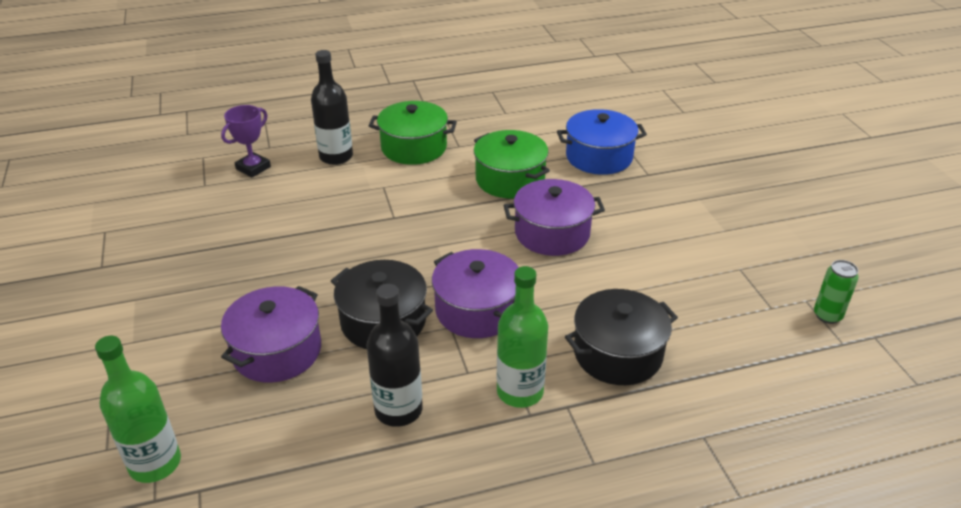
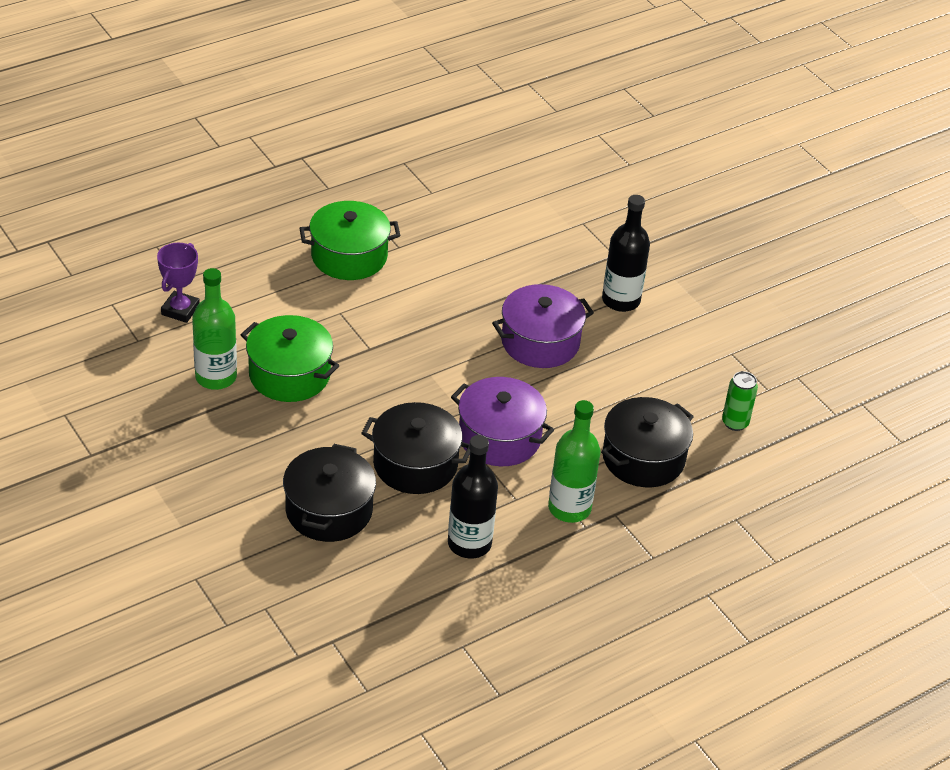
camera: 20 degrees left, 5 degrees up
green bottle [95,336,181,483] -> green bottle moved to [192,268,237,390]
purple pot [221,286,321,383] -> black pot [283,444,376,542]
black bottle [311,50,353,165] -> black bottle moved to [602,195,650,312]
green pot [474,130,550,198] -> green pot moved to [241,315,339,402]
blue pot [557,109,647,175] -> none
green can [814,260,859,324] -> green can moved to [722,371,758,431]

